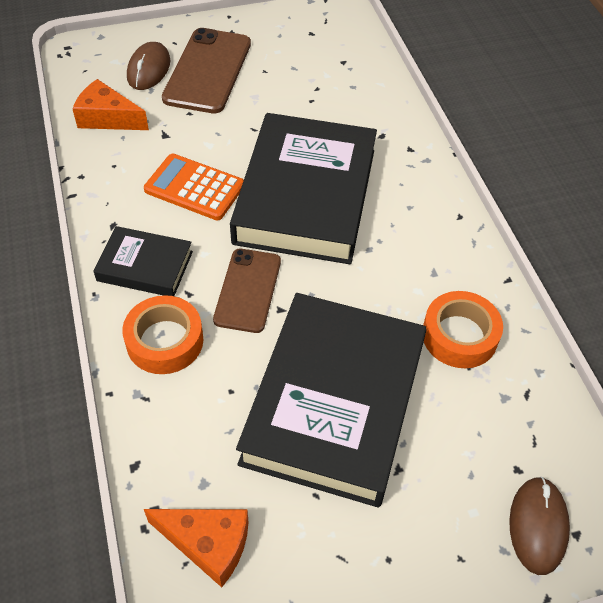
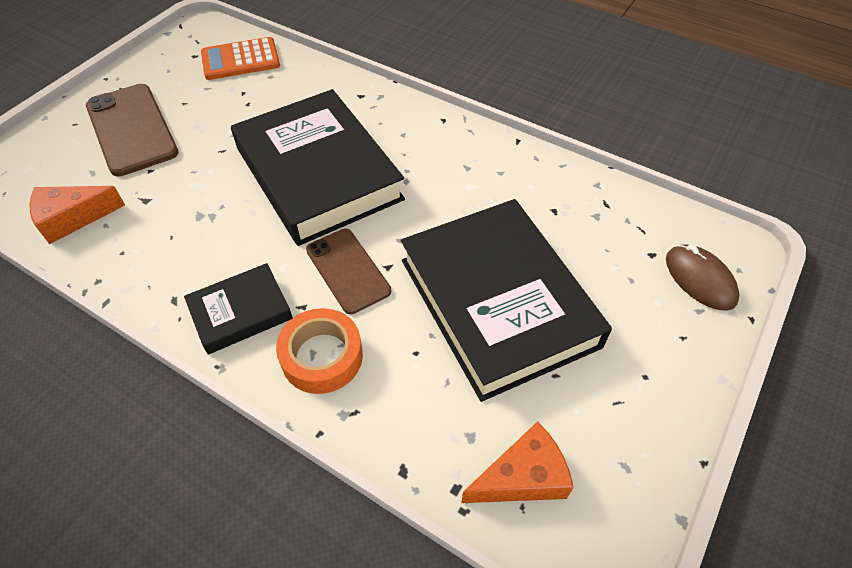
camera: 40 degrees left, 0 degrees up
brown mouse [127,42,170,90] -> none
orange calculator [144,154,244,220] -> orange calculator moved to [201,37,280,80]
orange tape [423,291,503,368] -> none

